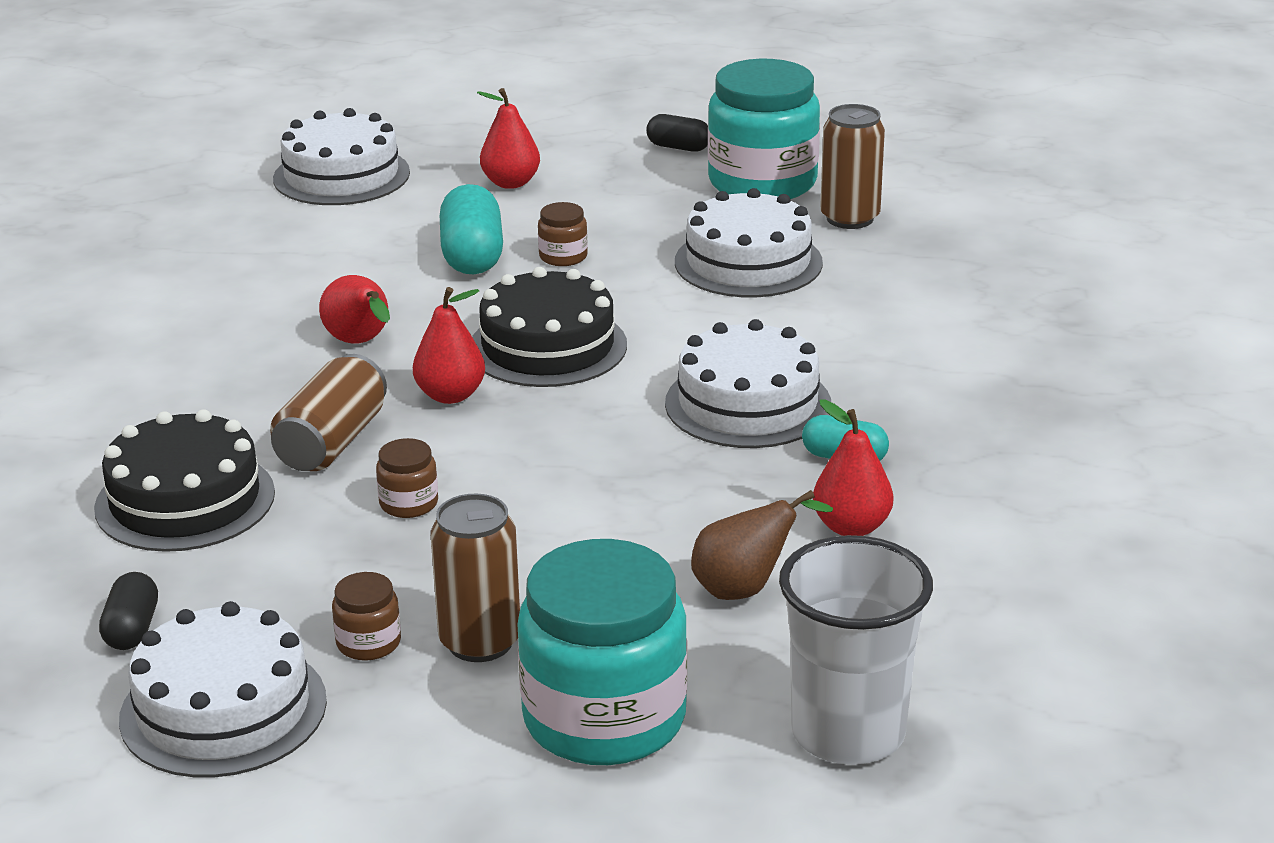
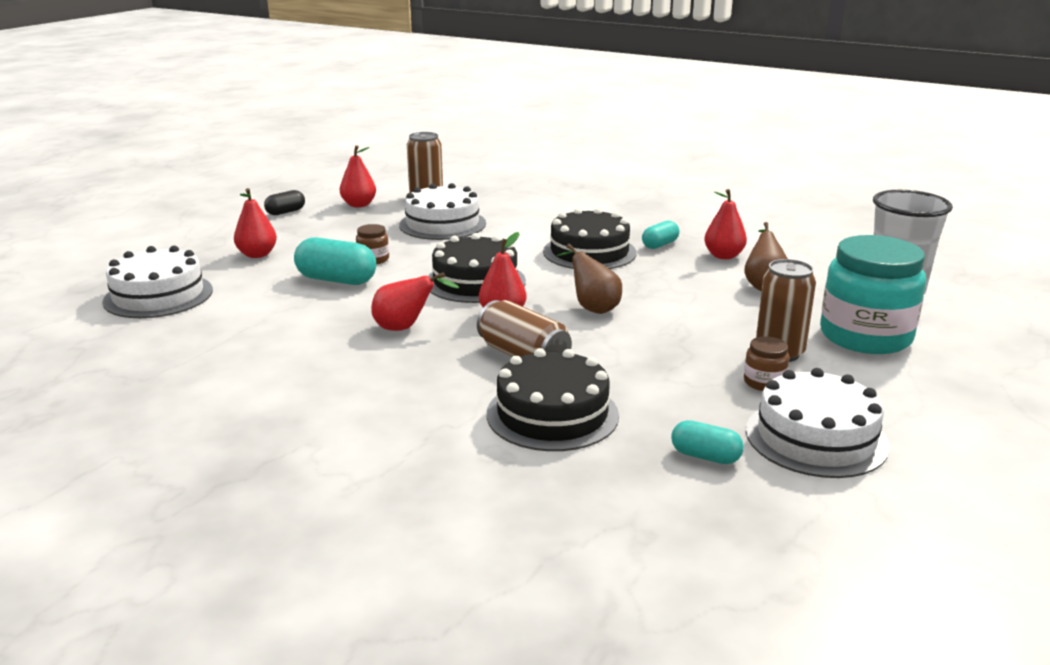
camera: 65 degrees left, 5 degrees down
black capsule [99,572,158,650] -> turquoise capsule [671,420,744,464]
brown jar [376,438,438,518] -> none
white cake [665,319,831,448] -> black cake [543,208,637,269]
turquoise jar [708,59,820,199] -> red pear [340,145,376,207]
none -> brown pear [557,244,622,314]

